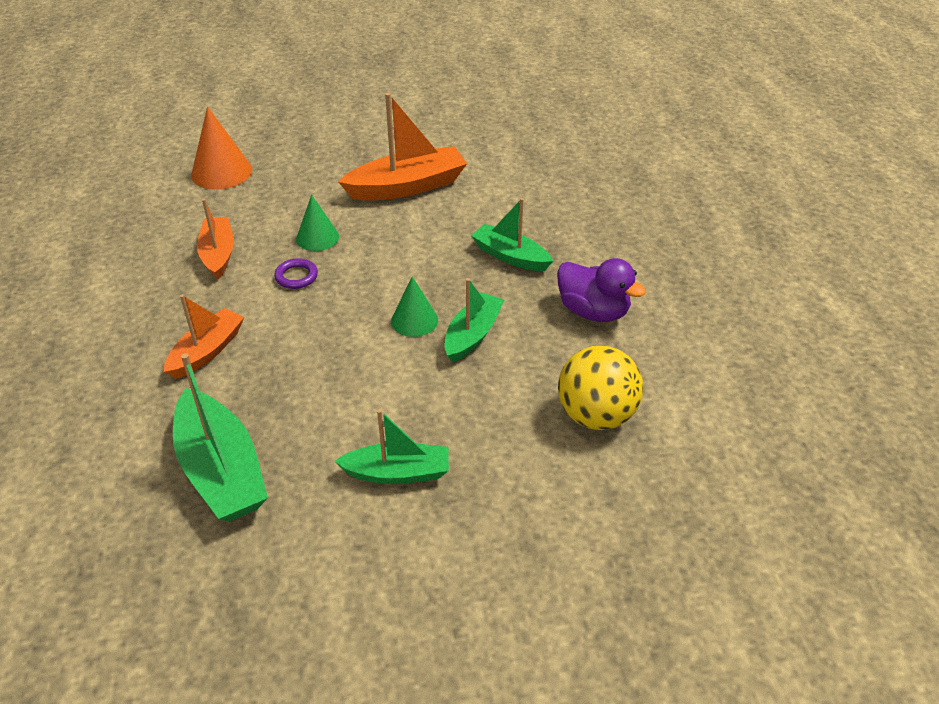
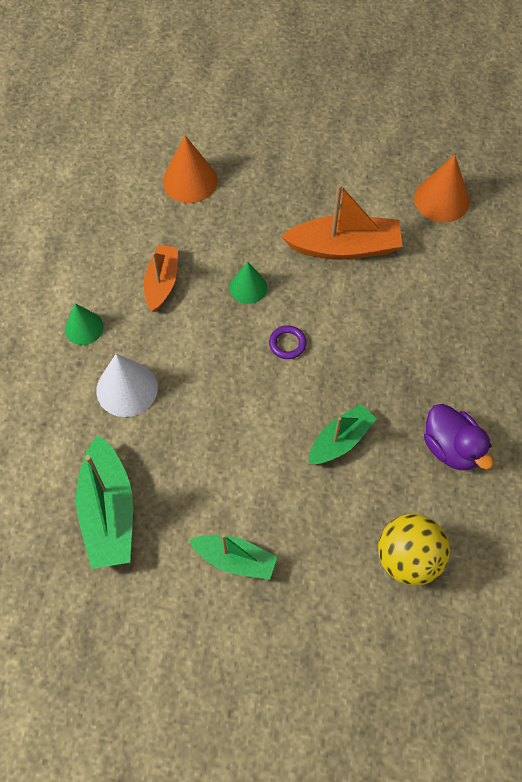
camera: 20 degrees right, 20 degrees up
orange boat [164,294,244,379] -> white cone [96,354,158,417]
purple ring [274,258,318,289] -> purple ring moved to [269,325,307,359]
green cone [391,276,438,337] -> green cone moved to [65,303,103,345]
green boat [471,198,553,271] -> none
none -> orange cone [414,155,469,222]

